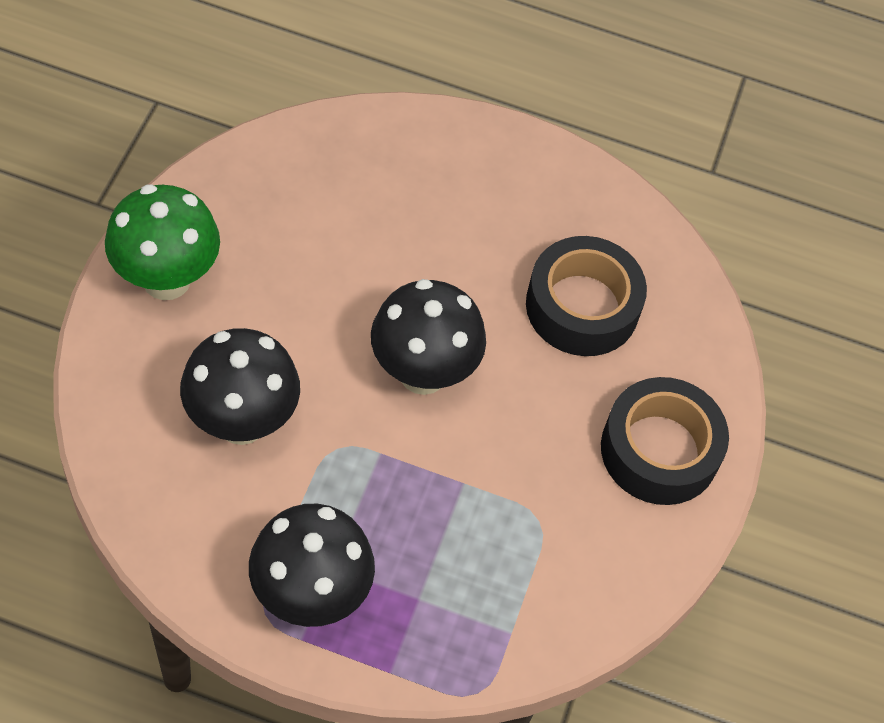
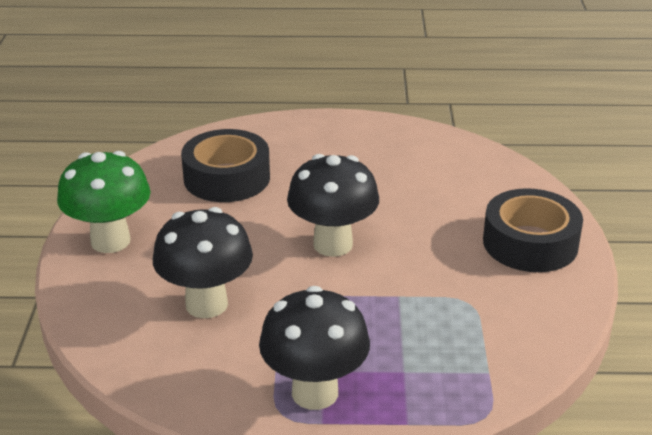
camera: 10 degrees left, 25 degrees down
black tape [526,236,647,356] -> black tape moved to [181,129,270,202]

